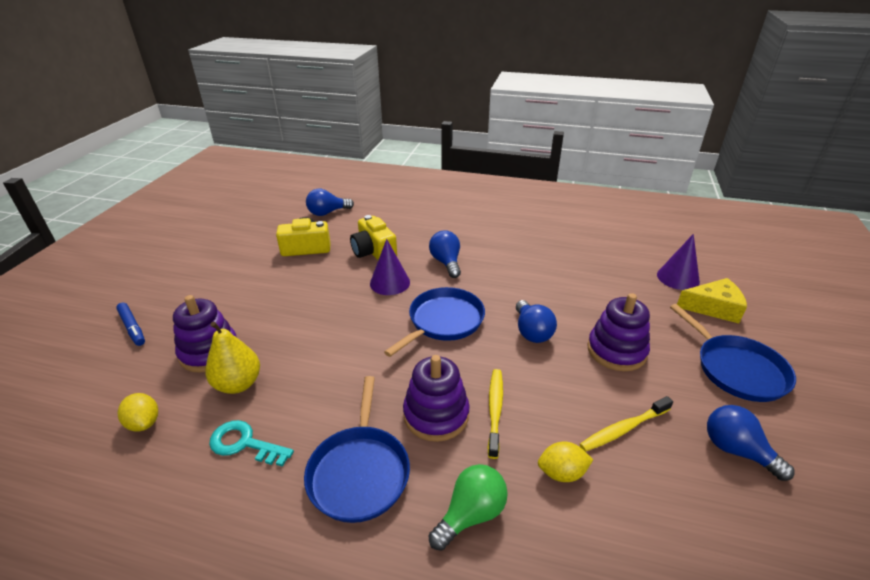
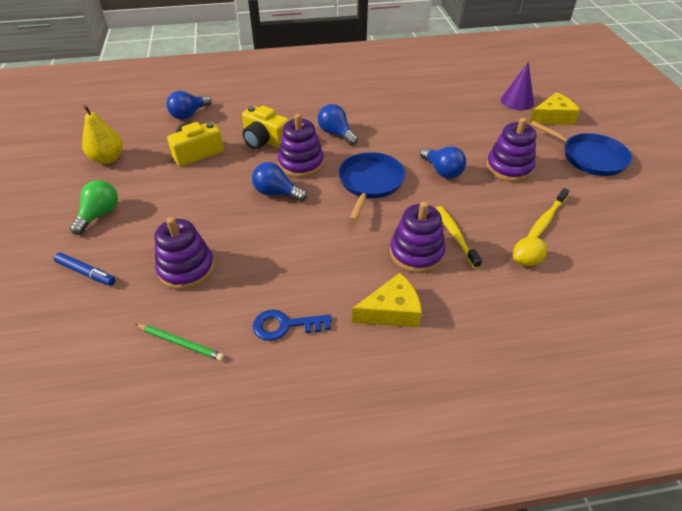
camera: 25 degrees left, 10 degrees up
yellow lemon [118,393,158,432] -> green pencil [135,324,224,361]
yellow pear [205,322,260,394] -> yellow pear moved to [82,105,123,164]
turquoise key [209,420,294,467] -> blue key [253,310,332,341]
blue pan [304,376,410,523] -> yellow cheese [352,273,422,327]
purple cone [370,239,410,295] -> purple stacking toy [278,114,324,178]
green light bulb [428,464,508,551] -> green light bulb moved to [70,180,118,235]
blue light bulb [707,405,794,481] -> blue light bulb moved to [252,162,307,202]

